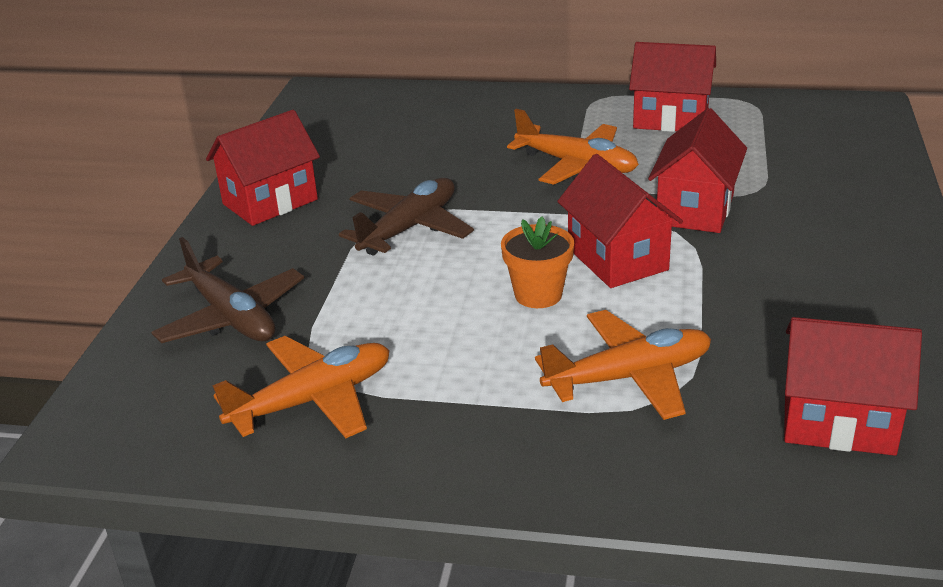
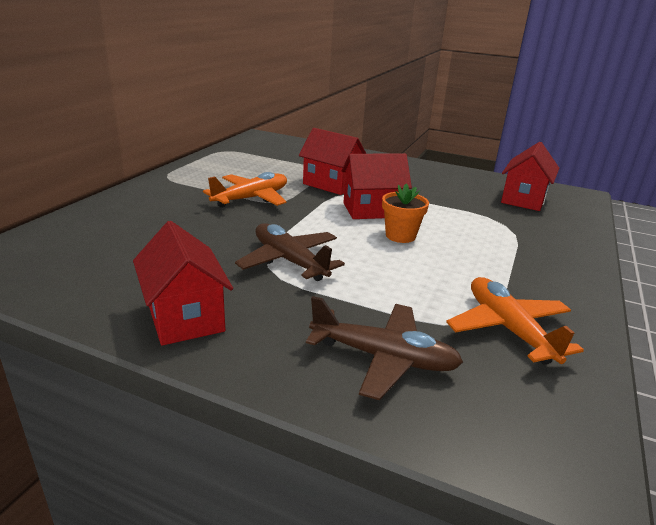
camera: 80 degrees left, 5 degrees down
brown plane [151,237,304,343] -> brown plane turned 45 degrees clockwise [306,296,463,400]
orange plane [535,310,711,420] -> none
red house [629,42,716,132] -> none

